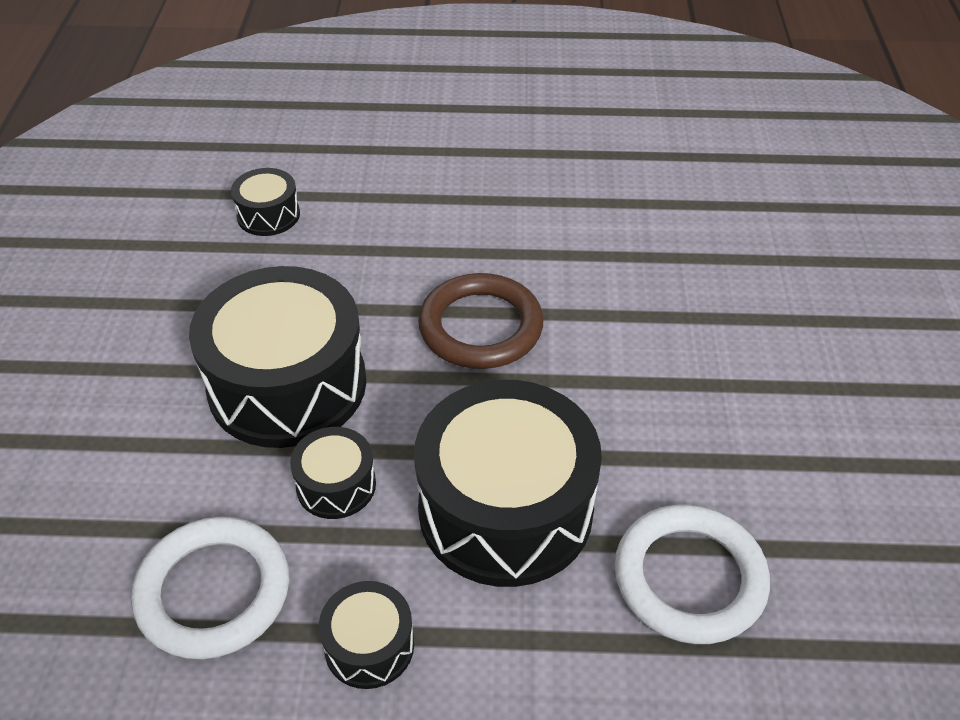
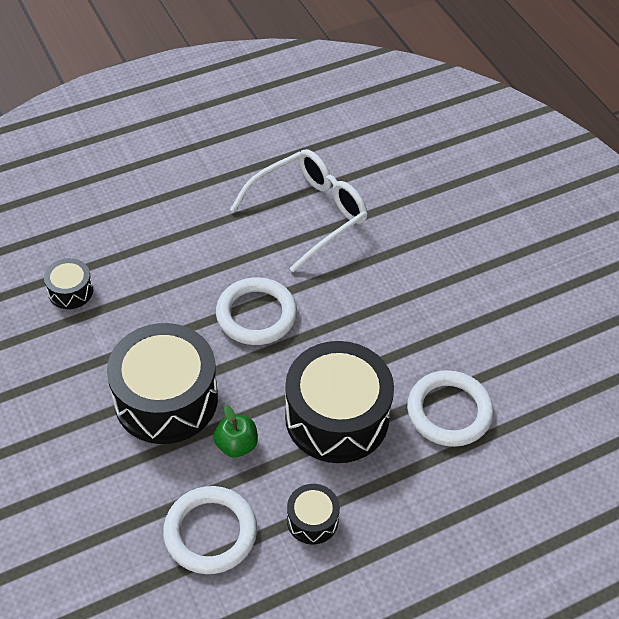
camera: 30 degrees left, 5 degrees up
black drum [290,427,376,519] -> green apple [214,405,258,458]
brown ring [418,273,543,369] -> white ring [216,277,297,345]
none -> white glasses [230,149,367,272]

